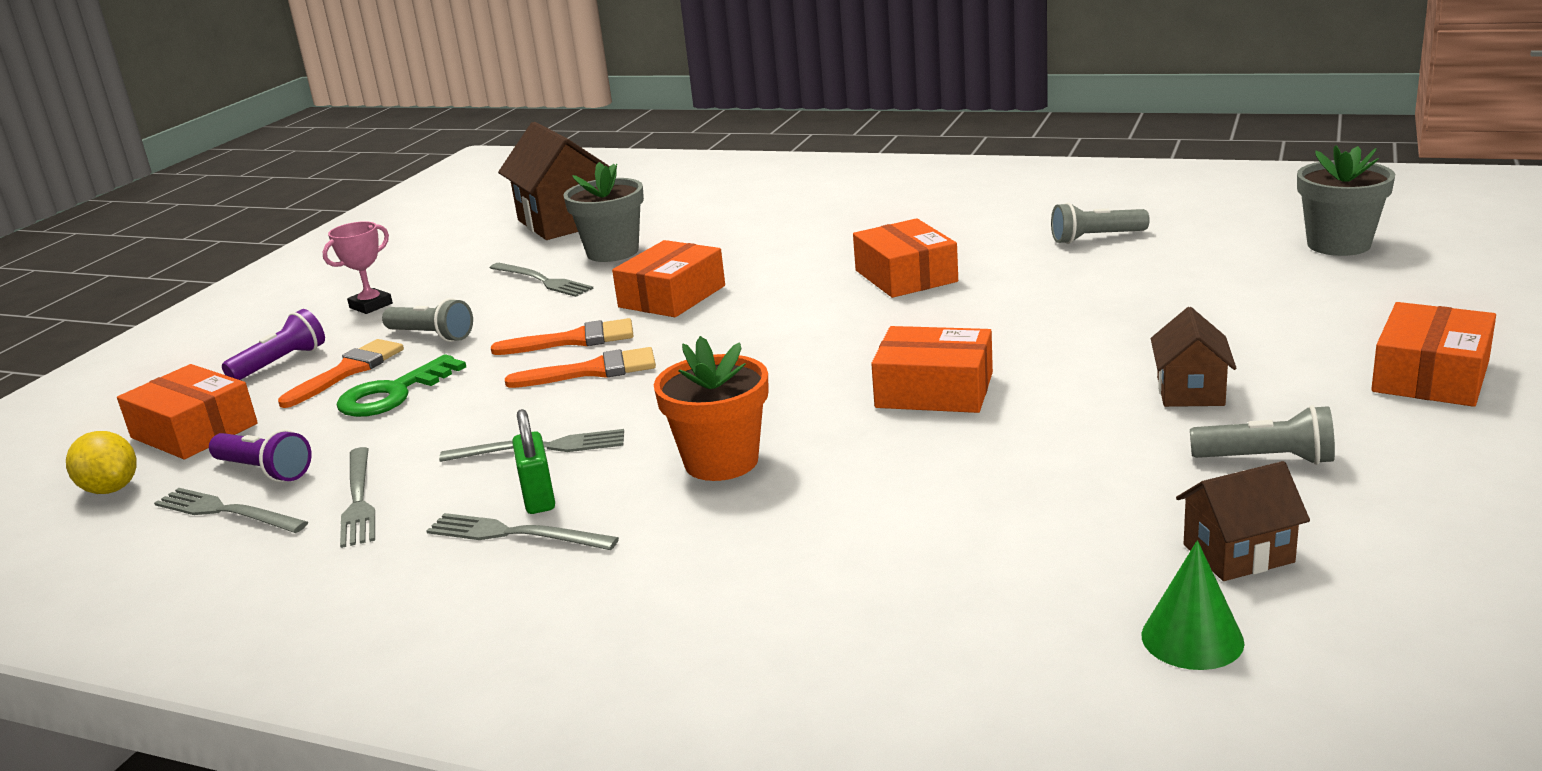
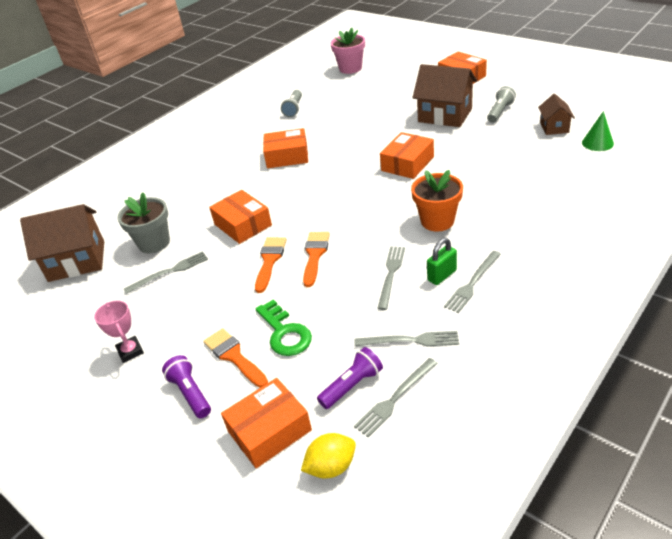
camera: 70 degrees left, 15 degrees up
grey flashlight [382,298,473,342] -> none
green padlock [512,409,555,514] -> green padlock turned 45 degrees counterclockwise [427,238,457,285]
brown house [1151,307,1236,407] -> brown house [412,64,477,127], size x1.83
grey flower pot [1297,145,1395,256] -> pink flower pot [330,28,365,74]

